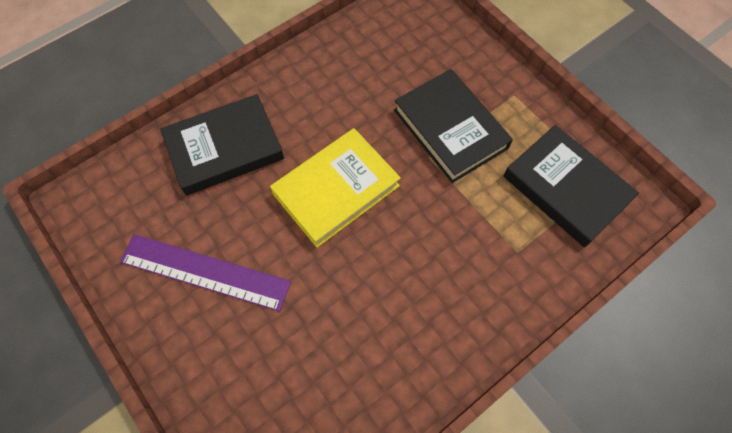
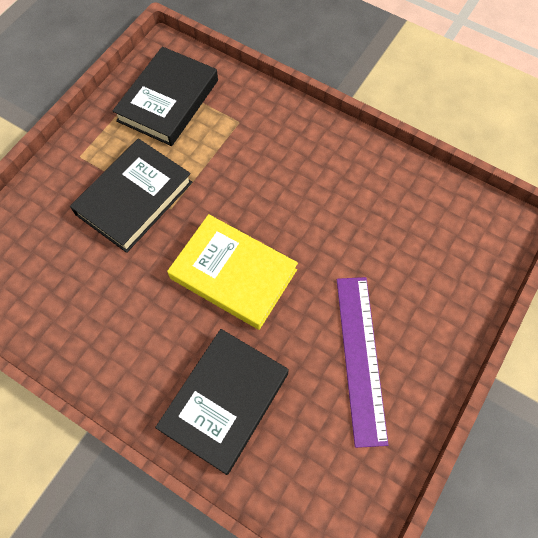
camera: 110 degrees left, 0 degrees up
black book [160,94,284,196] -> black book turned 75 degrees clockwise [155,329,289,475]

